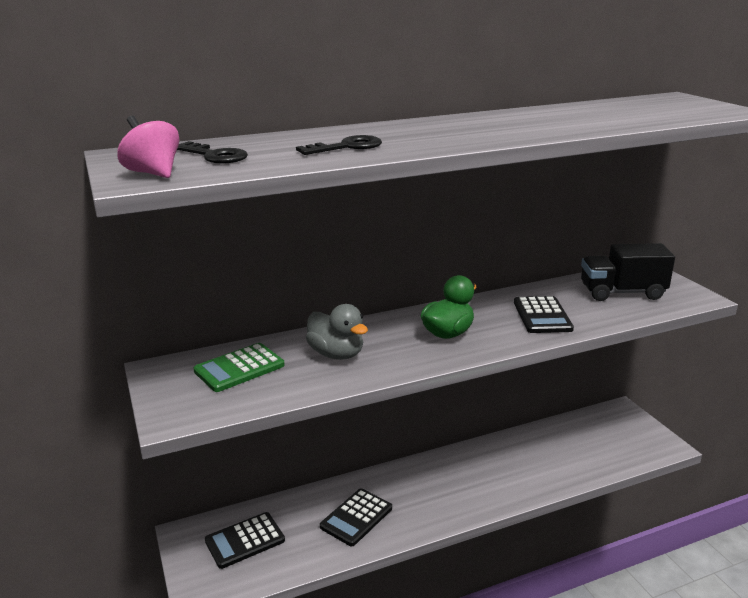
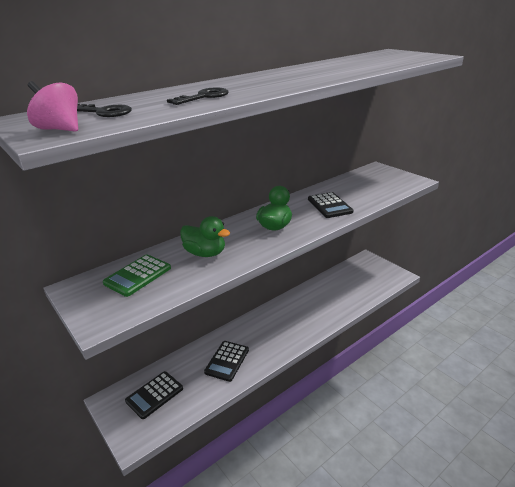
camera: 15 degrees left, 5 degrees up
grey duck [306,304,368,360] -> green duck [180,216,230,257]
black truck [581,243,675,301] -> none

